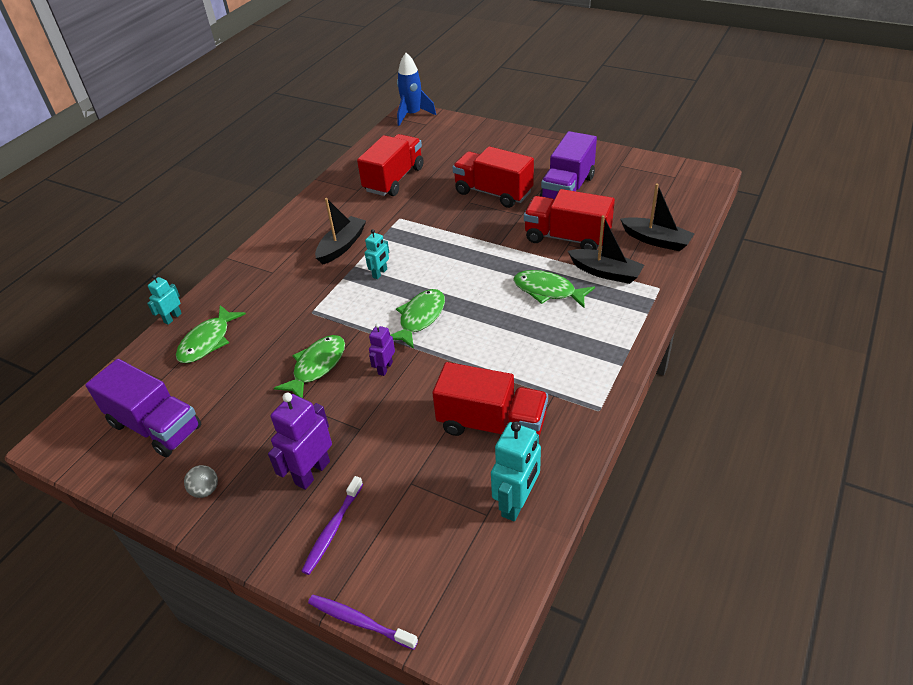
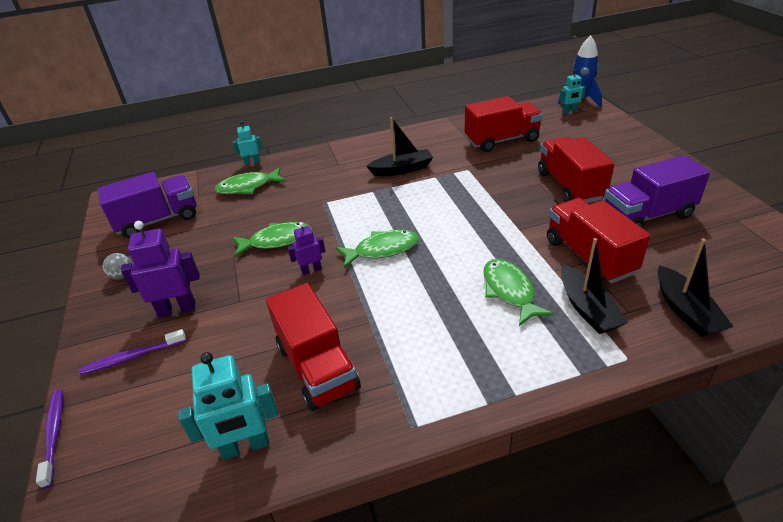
camera: 45 degrees right, 5 degrees down
purple truck [85,359,201,457] -> purple truck turned 105 degrees counterclockwise [97,172,196,238]
turquoise robot [365,229,389,279] -> turquoise robot moved to [560,69,586,113]

